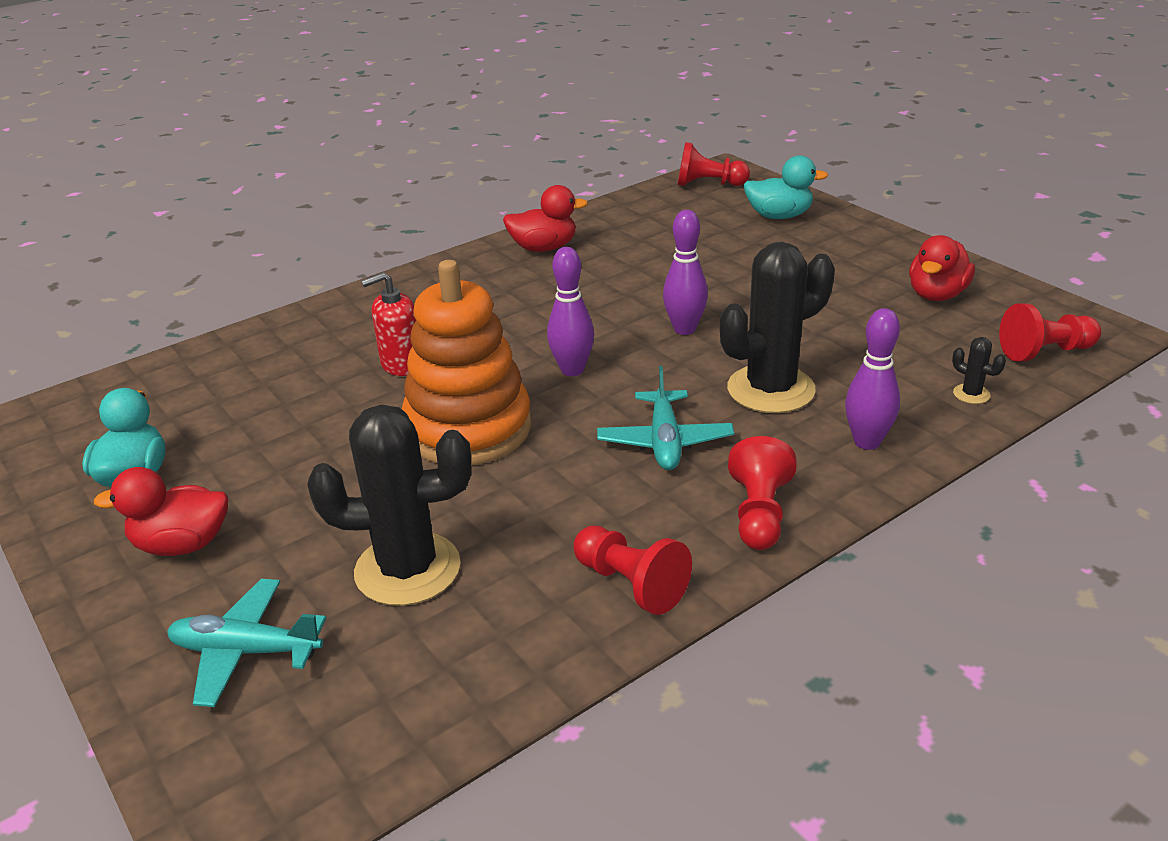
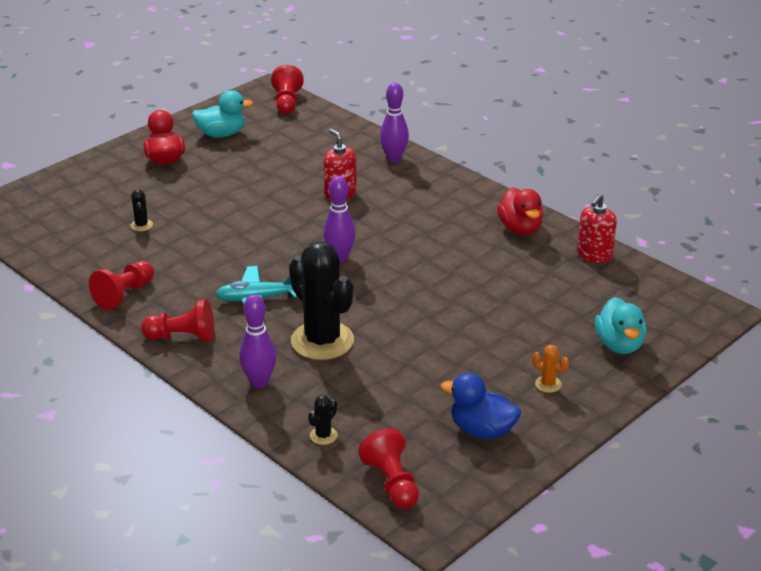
camera: 80 degrees right, 0 degrees up
turquoise plane [167,579,326,707] -> none
black cactus [307,405,471,606] -> black cactus [130,189,153,231], size x0.40
orange stacking toy [402,260,532,465] -> none
purple bowling pin [663,210,708,335] -> purple bowling pin moved to [380,83,409,162]
red pawn [678,142,750,186] -> red pawn moved to [271,65,304,114]
red duck [909,235,975,301] -> blue duck [441,373,521,439]
none -> orange cactus [533,345,569,393]
none -> red soap dispenser [577,194,617,263]

